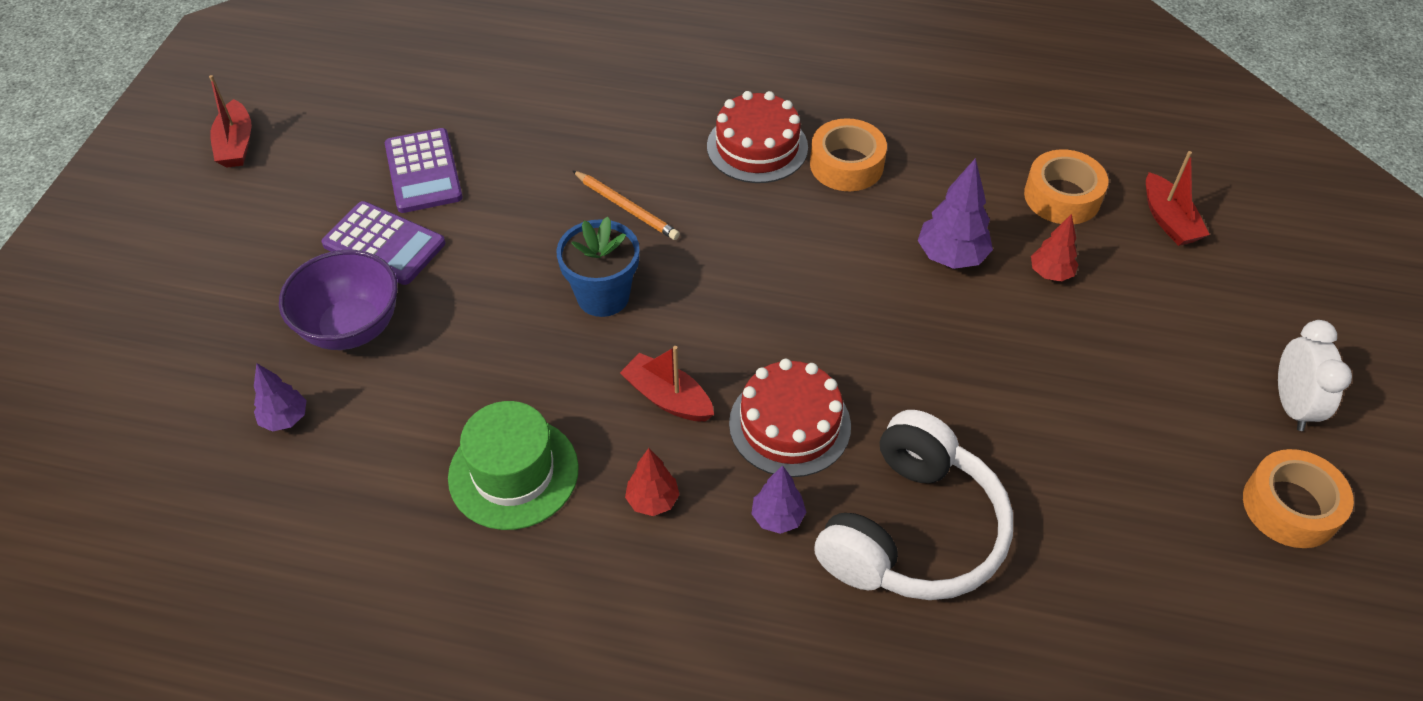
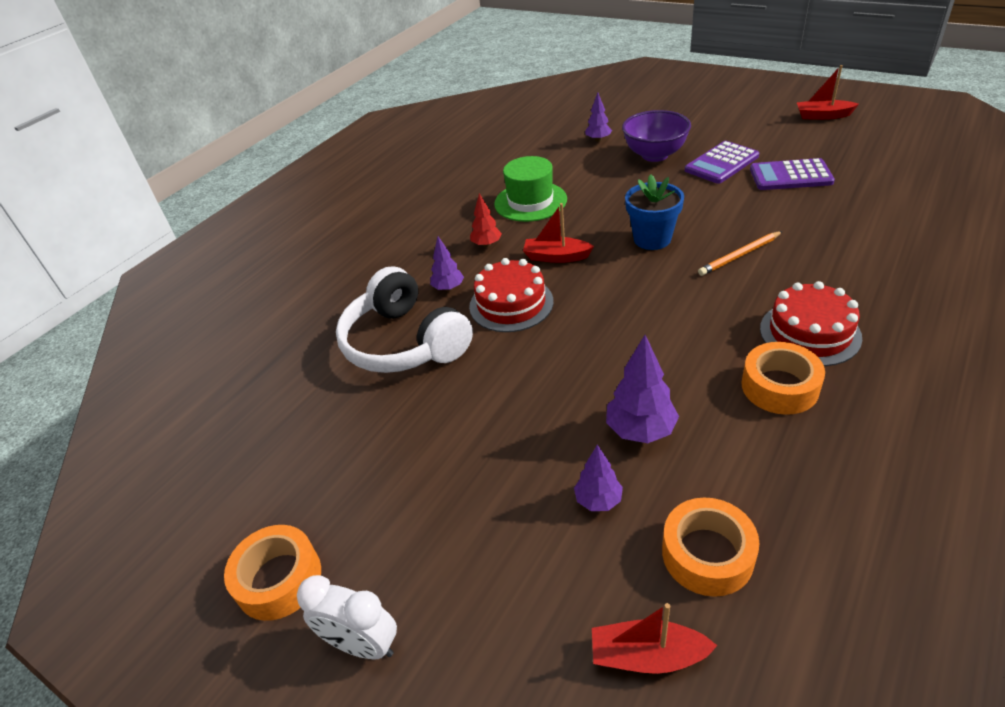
camera: 115 degrees right, 10 degrees down
red boat [620,346,714,421] -> red boat turned 135 degrees counterclockwise [523,203,594,263]
red tree [1031,214,1078,282] -> purple tree [574,445,623,511]

